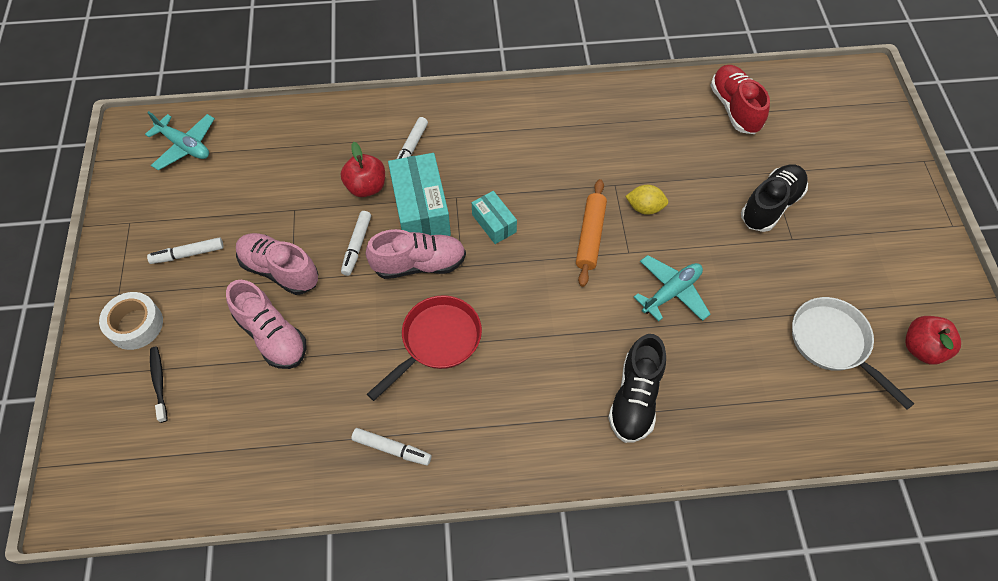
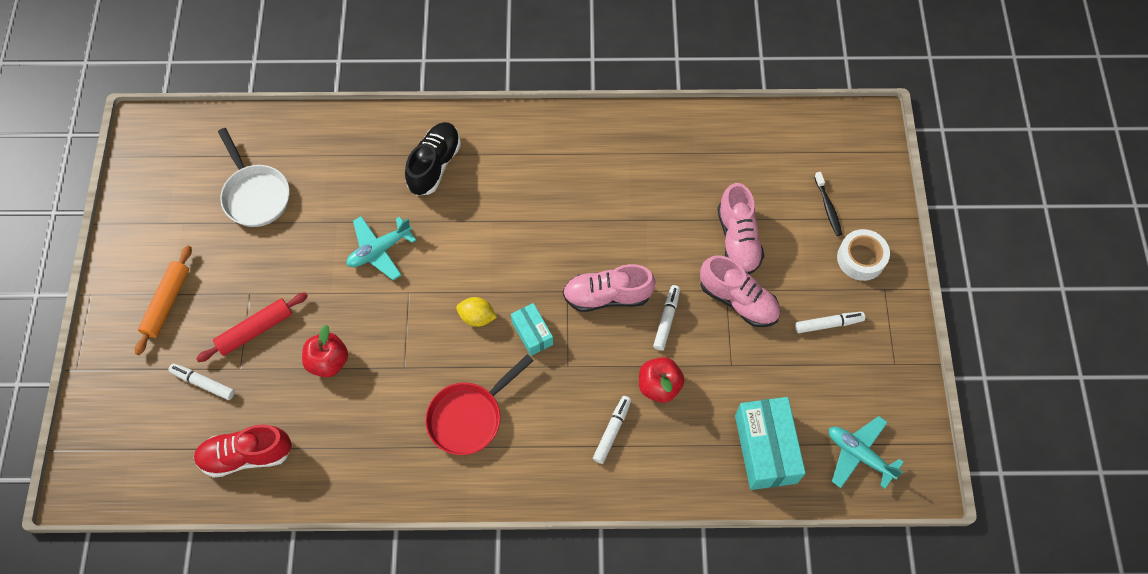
camera: 175 degrees left, 5 degrees up
pink shoe [226,280,307,369] -> pink shoe turned 150 degrees counterclockwise [718,183,764,274]
white marker [351,428,432,466] -> white marker moved to [168,363,235,400]
red pan [367,295,482,401] -> red pan moved to [425,354,534,455]
turquoise box [388,153,451,236] -> turquoise box moved to [735,397,806,490]
orange rolling pin [576,179,607,287] -> orange rolling pin moved to [135,245,192,355]
yellow lemon [625,185,668,215] -> yellow lemon moved to [456,297,497,327]
red shoe [710,65,770,134] -> red shoe turned 90 degrees clockwise [194,425,292,478]
black shoe [741,164,808,232] -> red rolling pin [196,292,308,362]
red apple [905,316,961,365] -> red apple moved to [302,325,348,377]

